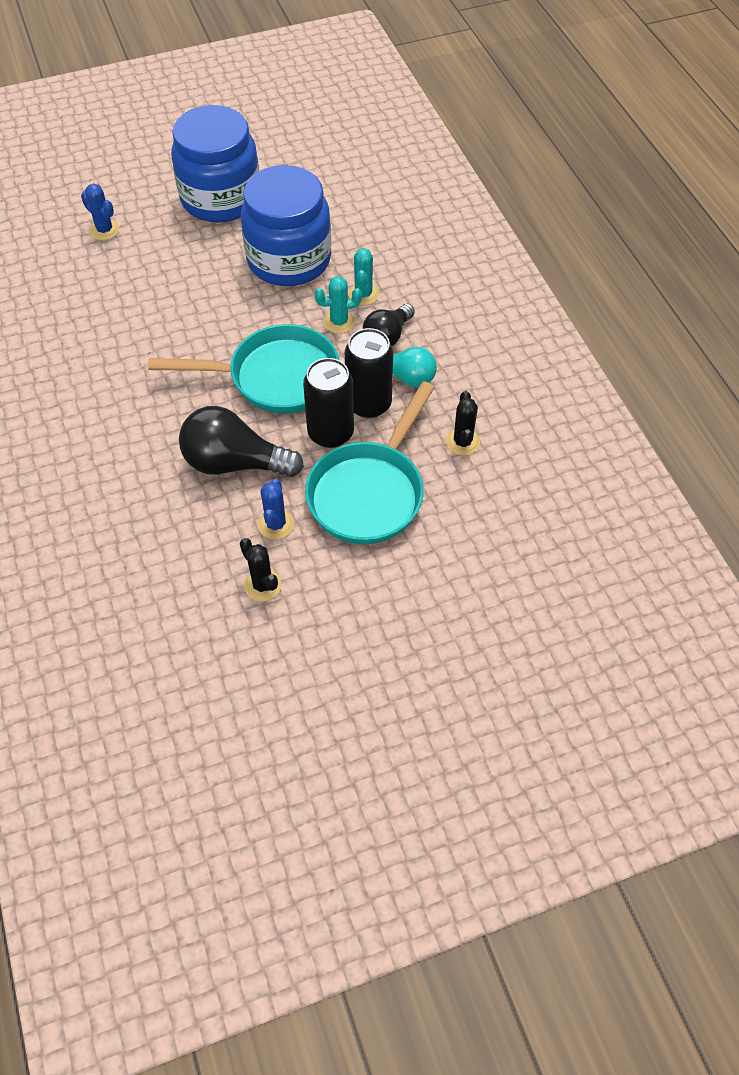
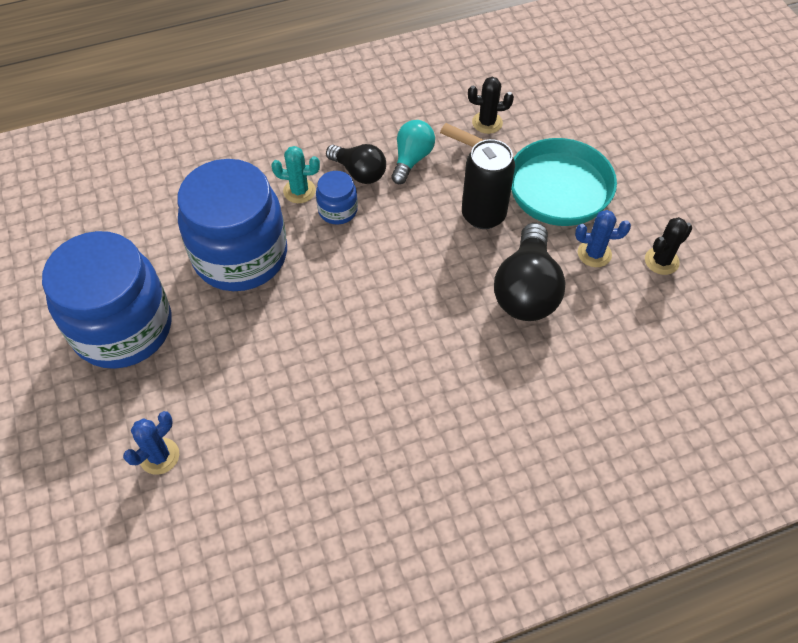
camera: 90 degrees left, 0 degrees up
turquoise pan [148,324,339,414] -> none
turquoise cactus [314,276,362,334] -> blue jar [316,171,358,224]
black can [345,328,393,418] -> none

